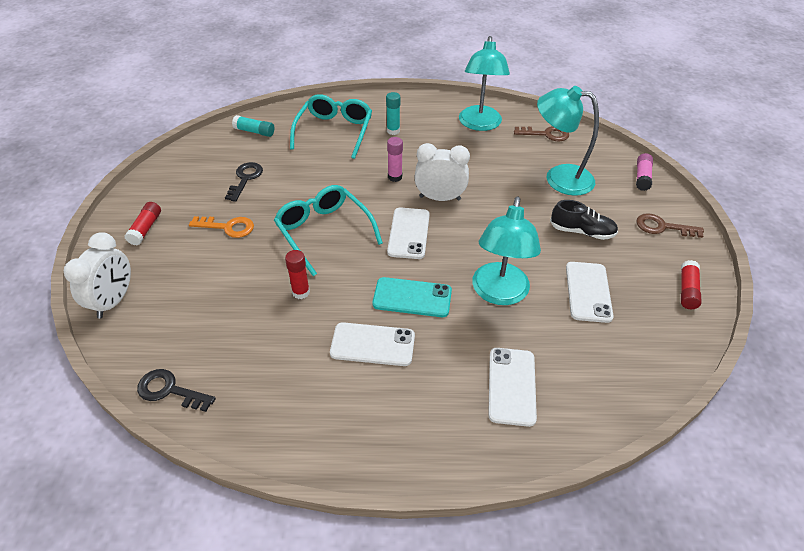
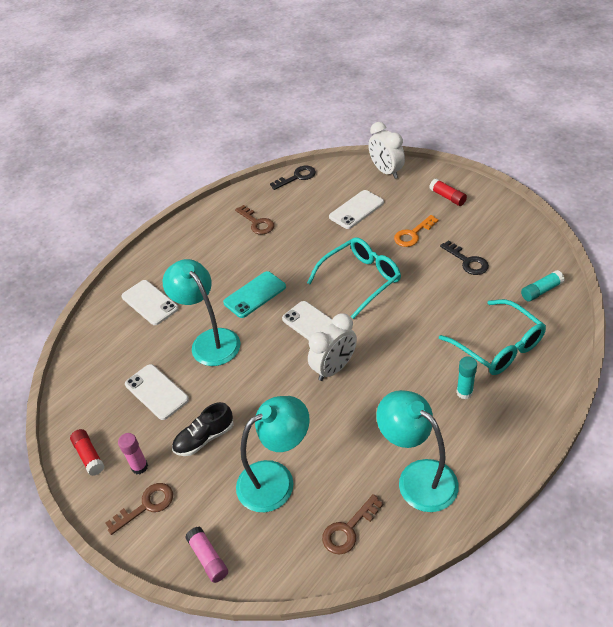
camera: 135 degrees right, 0 degrees up
turquoise glasses [274,185,383,276] -> turquoise glasses turned 45 degrees counterclockwise [307,237,401,319]
red glue stick [285,250,310,299] -> none
white phone [330,322,415,366] -> white phone moved to [329,190,384,229]
pink glue stick [387,137,403,182] -> pink glue stick moved to [118,433,148,474]
none -> brown key [235,205,274,235]

